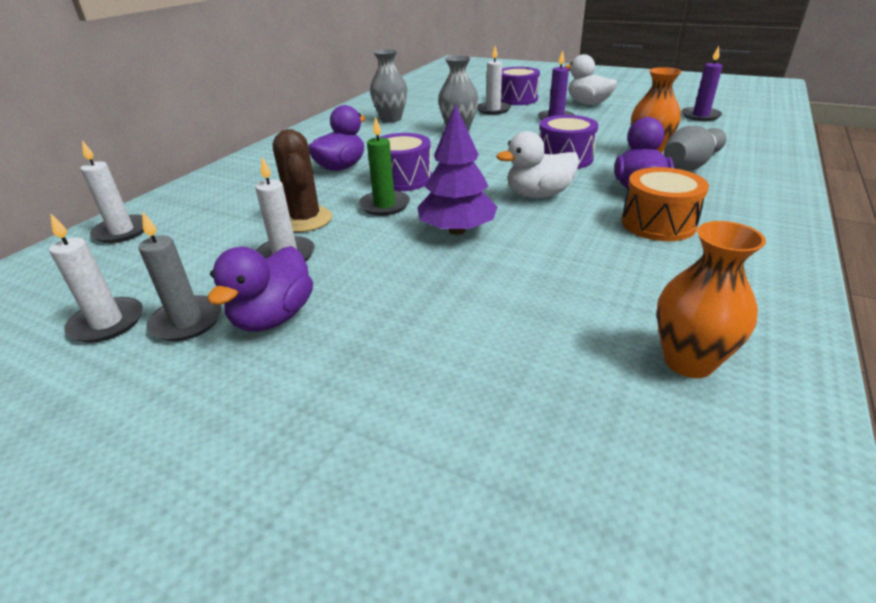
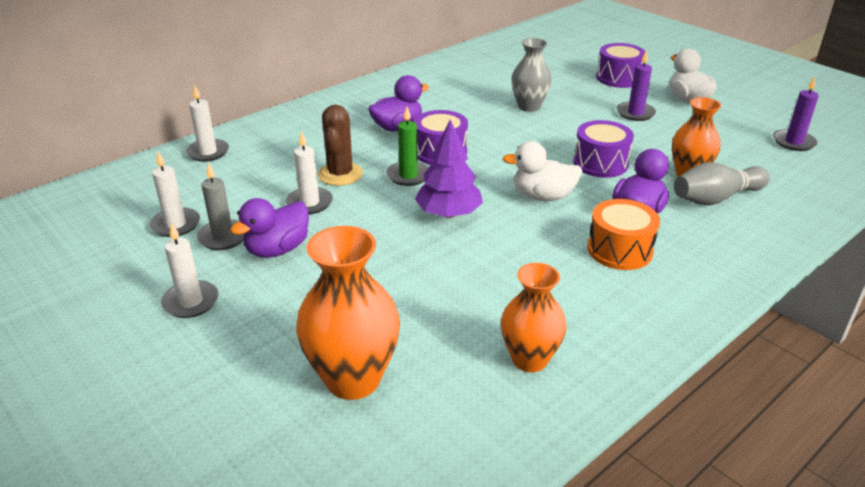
camera: 20 degrees right, 0 degrees up
grey vase [370,49,408,123] -> none
white candle [477,46,511,115] -> white candle moved to [161,222,219,318]
none -> orange vase [296,226,400,400]

